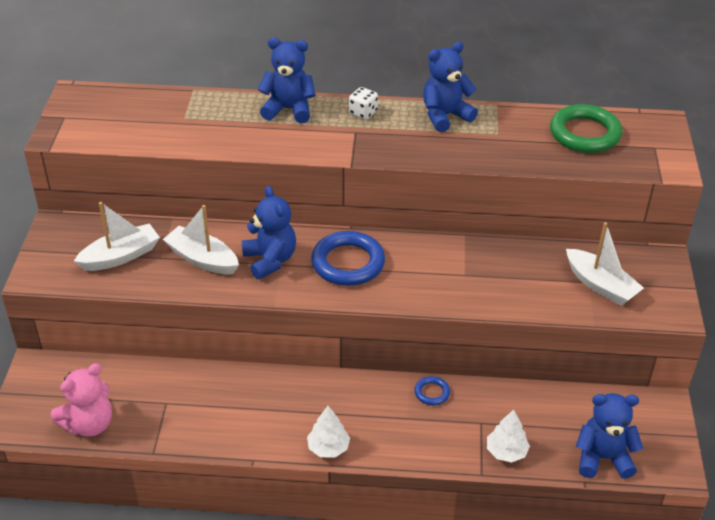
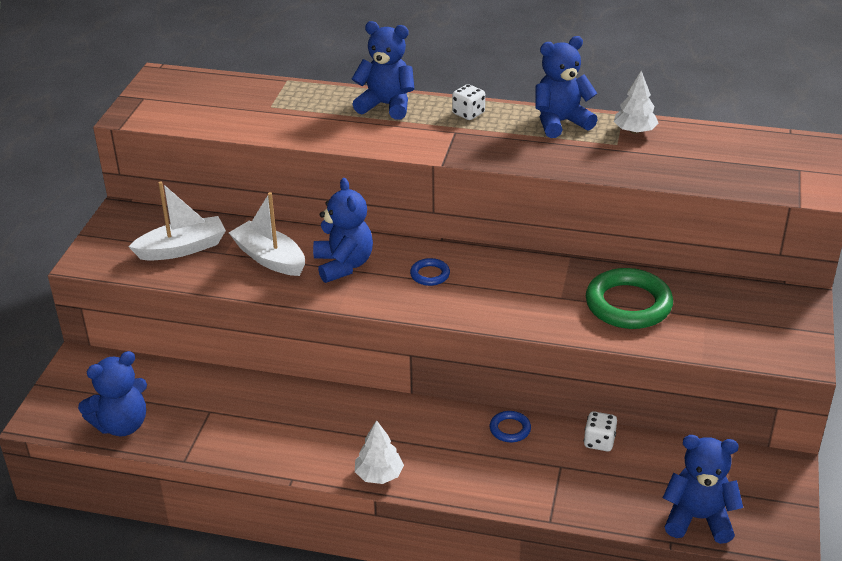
camera: 10 degrees right, 5 degrees down
pink teddy bear [51,363,112,437] -> blue teddy bear [78,351,147,436]
blue ring [311,231,385,286] -> blue ring [410,258,450,286], size x0.48
white tree [487,410,530,463] -> white tree moved to [614,71,659,134]
green ring [550,104,622,153] -> green ring moved to [586,268,673,329]
white boat [566,222,644,305] -> none
none -> white dice [584,411,617,451]

